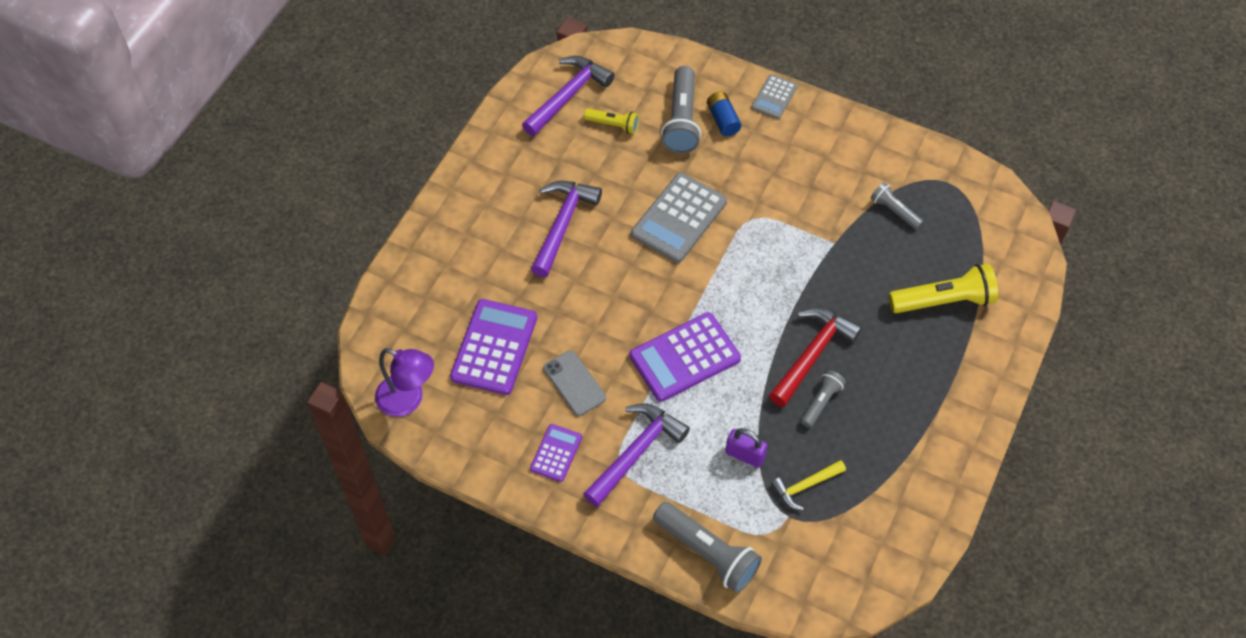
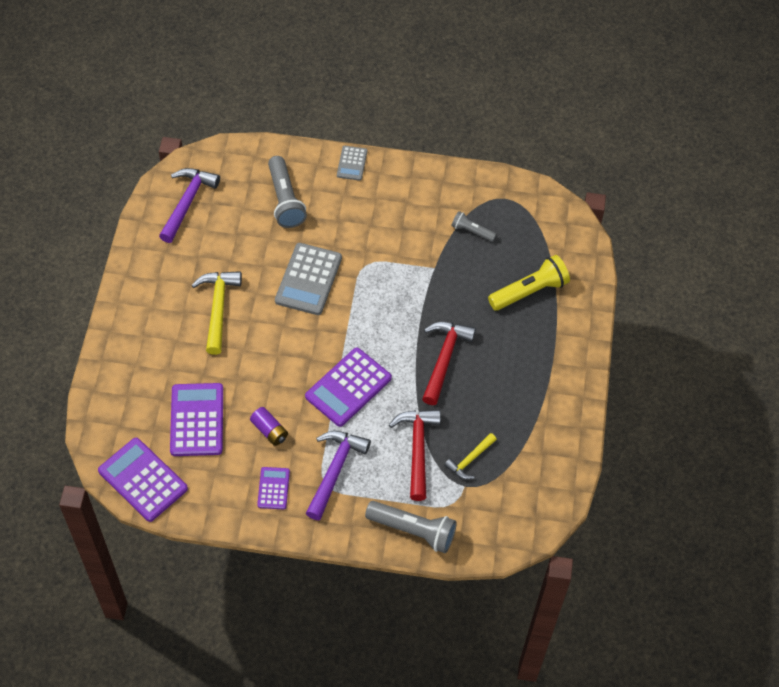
camera: 20 degrees left, 0 degrees up
purple lamp [375,348,434,417] -> purple calculator [98,438,188,522]
purple hammer [531,181,602,277] -> yellow hammer [191,271,242,355]
grey phone [543,350,606,416] -> purple battery [250,407,288,446]
yellow flashlight [584,108,639,134] -> none
blue battery [707,91,742,136] -> none
purple padlock [725,428,768,468] -> red hammer [389,410,441,501]
grey flashlight [801,370,846,428] -> none

